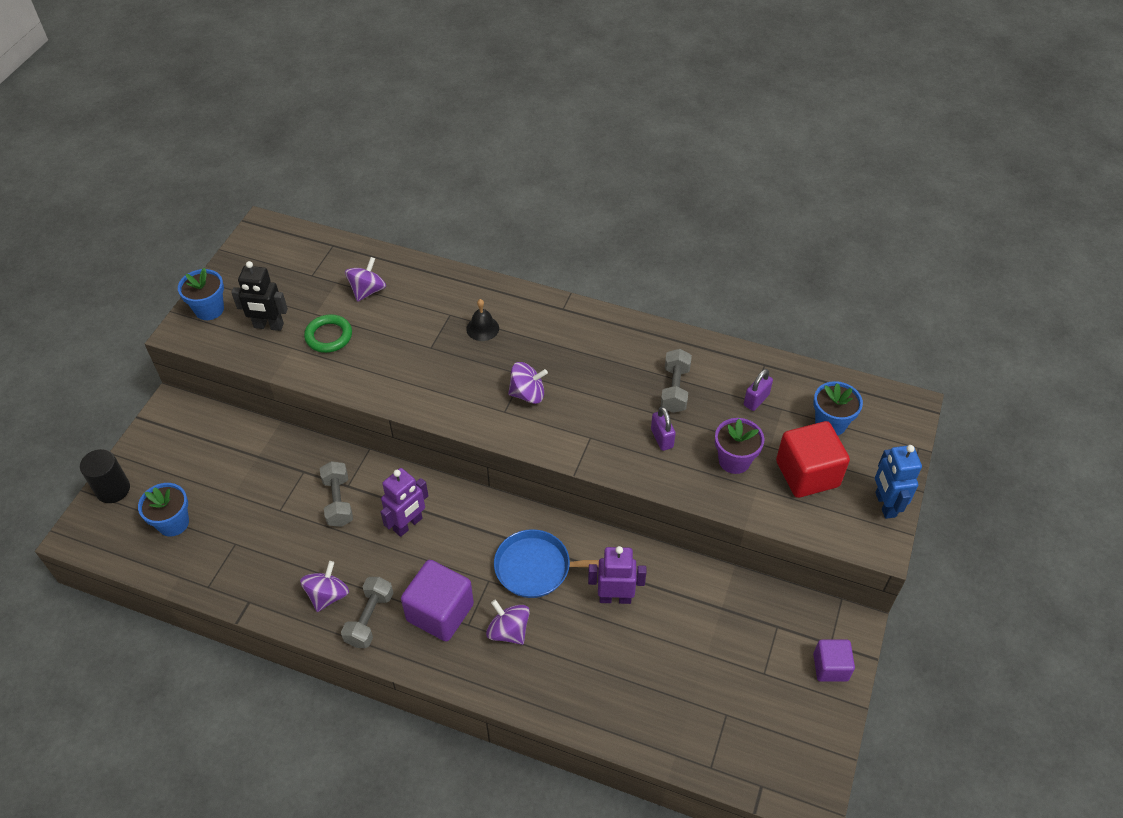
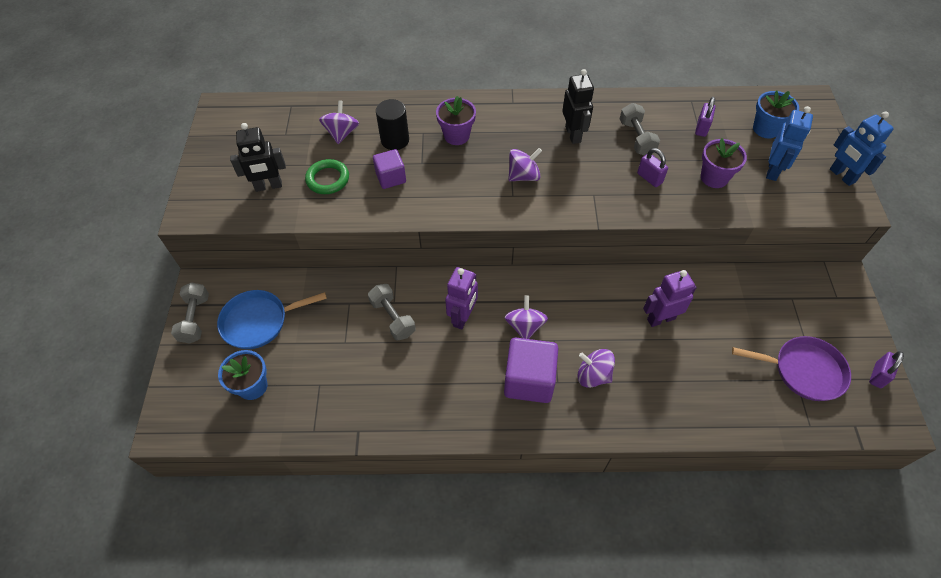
camera: 20 degrees left, 5 degrees up
black cylinder [80,449,130,503] -> black cylinder moved to [376,99,409,150]
blue flower pot [178,268,224,320] -> none
purple spinning top [300,561,349,612] -> purple spinning top moved to [505,295,548,339]
grey dumbbell [341,577,393,648] -> grey dumbbell moved to [171,282,209,344]
black bell [466,299,499,341] -> purple flower pot [436,96,476,145]
blue pan [494,529,599,598] -> blue pan moved to [217,290,327,349]
red cube [776,421,850,498] -> blue robot [766,106,813,181]
purple cube [813,640,855,682] -> purple cube moved to [373,149,406,189]
none -> black robot [562,69,594,144]
none -> purple pan [732,336,851,401]
none -> purple padlock [869,351,904,388]

